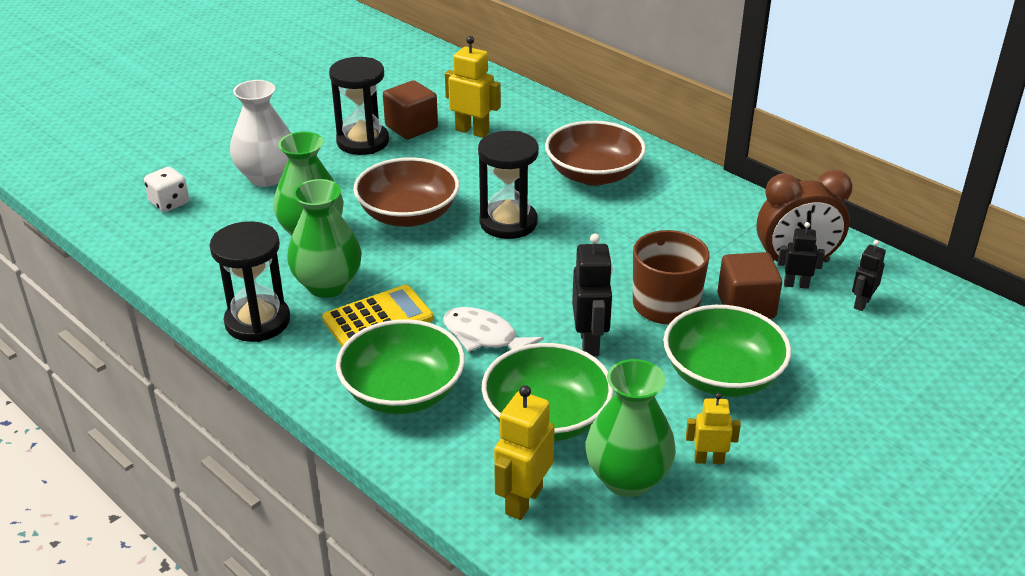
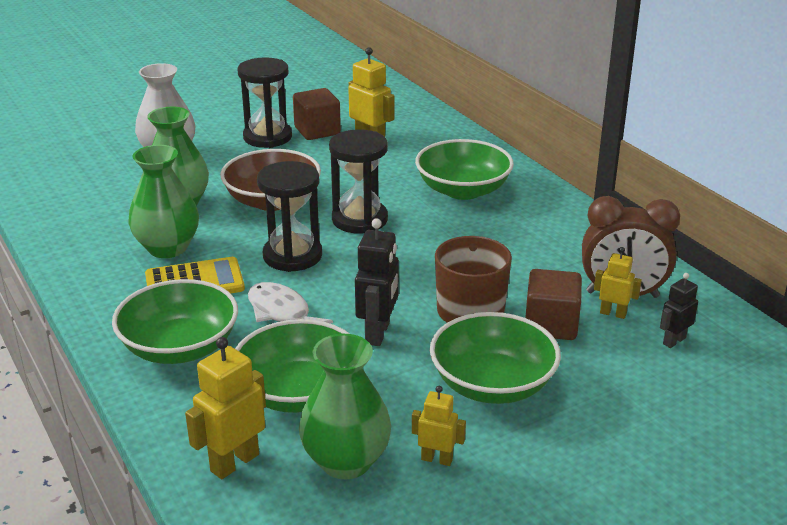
camera: 15 degrees right, 5 degrees down
white dice [144,167,189,212] -> none
black hourglass [210,221,290,342] -> black hourglass moved to [257,161,322,272]
brown bowl [545,121,646,186] -> green bowl [415,139,514,200]
black robot [778,222,825,289] -> yellow robot [594,247,642,319]

